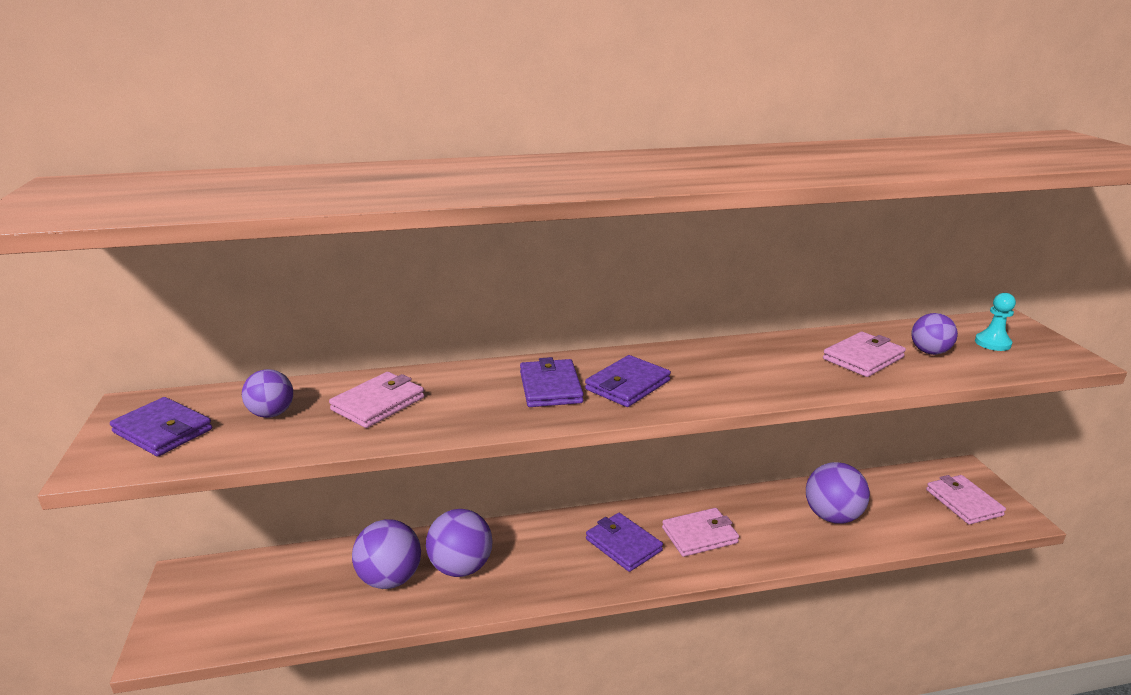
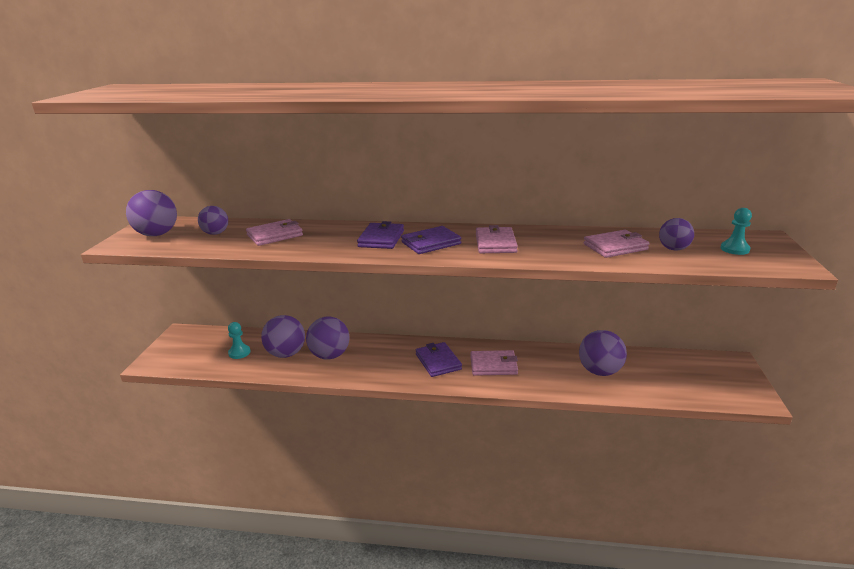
camera: 20 degrees right, 0 degrees up
purple wallet [110,397,212,456] -> purple ball [126,190,177,236]
pink wallet [926,475,1006,524] -> pink wallet moved to [476,225,518,253]
none -> turquoise pawn [228,322,251,359]

